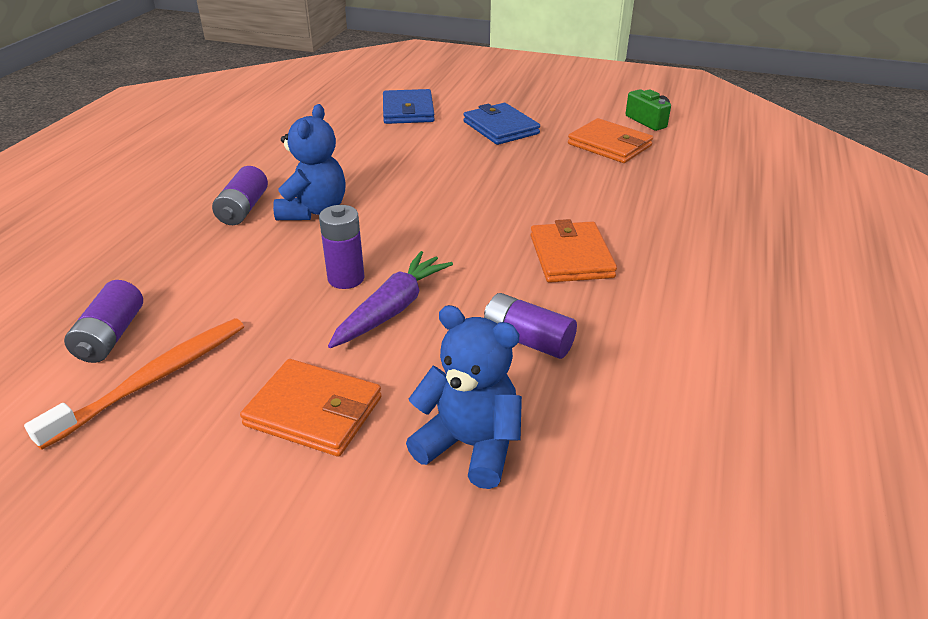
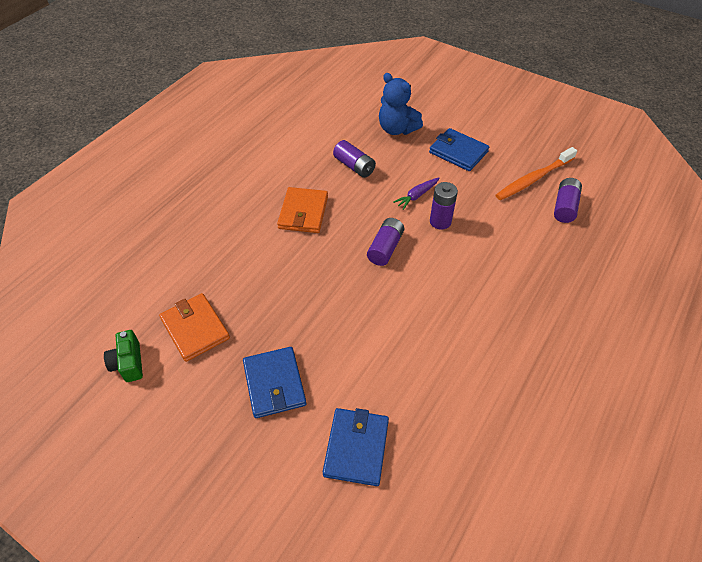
camera: 165 degrees left, 15 degrees up
purple battery [212,166,268,225] -> purple battery moved to [367,218,404,266]
orange wallet [240,359,382,457] -> blue wallet [429,128,489,171]
blue teddy bear [273,104,346,220] -> none
purple carrot [328,251,453,348] -> purple carrot [393,178,439,210], size x0.63

